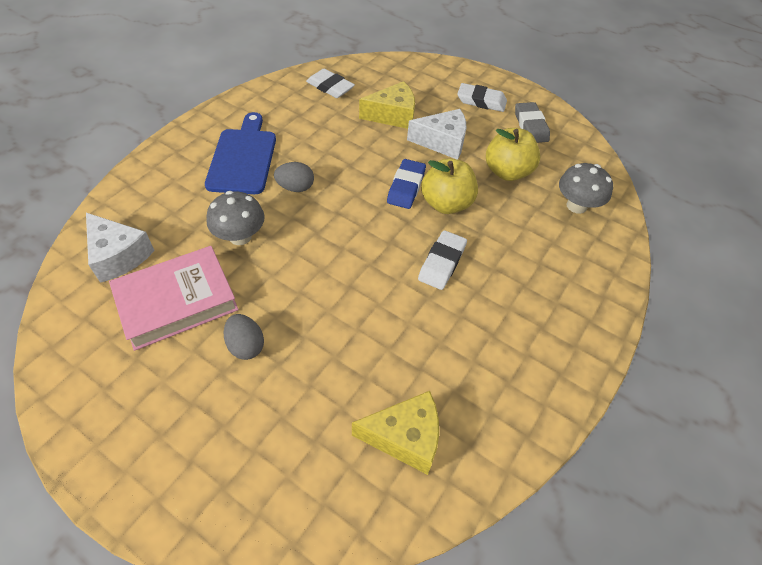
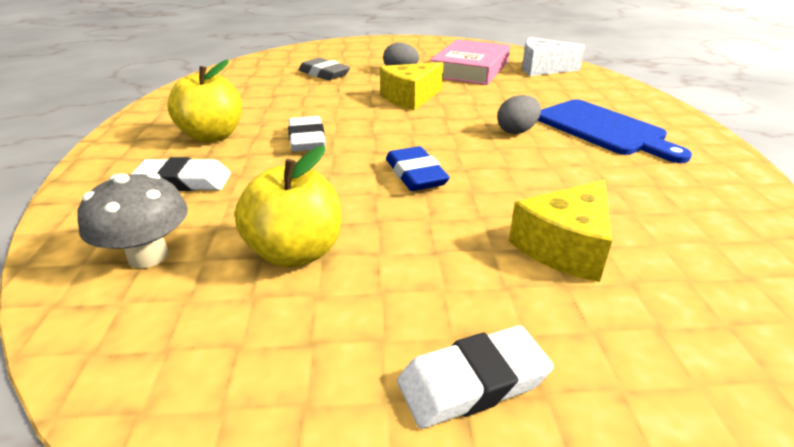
camera: 145 degrees right, 20 degrees down
grey mushroom [207,191,265,245] -> none
white eraser [306,69,355,98] -> white eraser moved to [130,157,231,191]
yellow cheese [352,391,439,475] -> yellow cheese moved to [380,62,443,110]
white cheese [407,109,467,160] -> none
yellow apple [421,158,478,214] -> yellow apple moved to [167,60,242,143]
grey eraser [515,102,550,143] -> grey eraser moved to [299,58,350,80]

